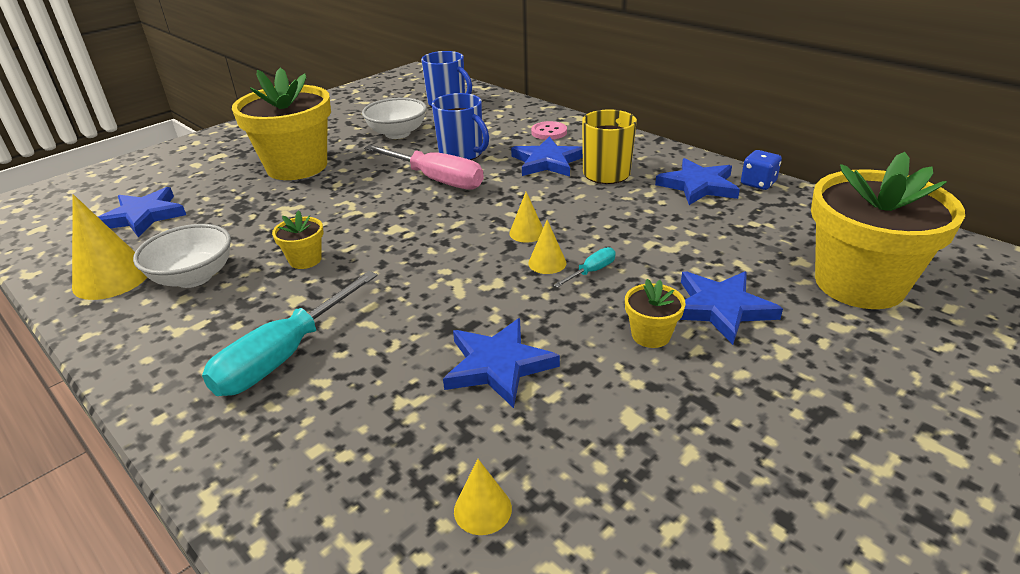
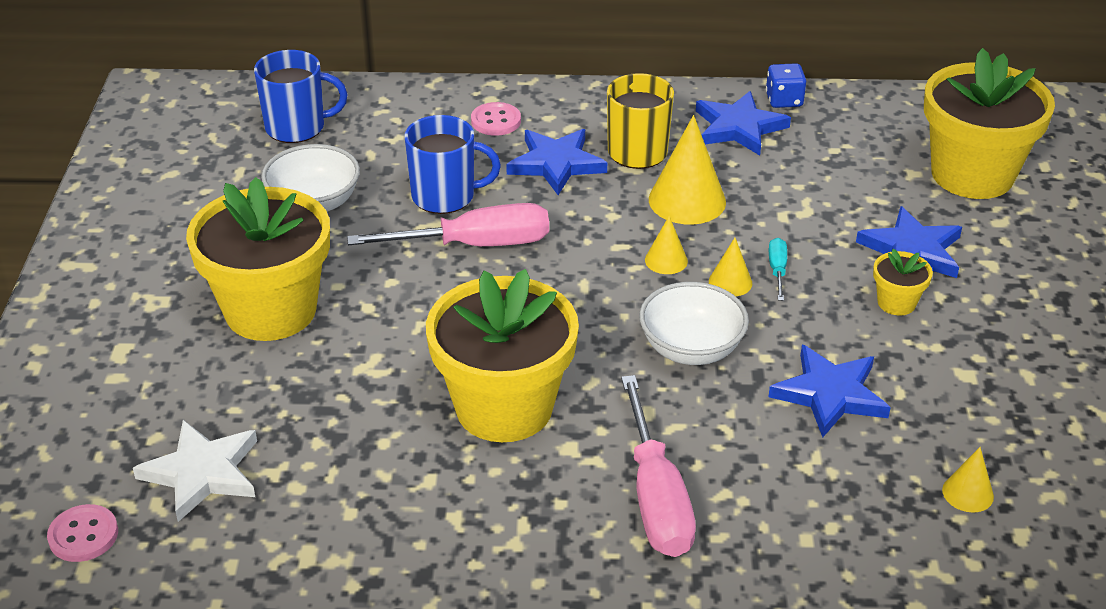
camera: 45 degrees left, 5 degrees up
yellow cone [72,194,147,300] -> yellow cone moved to [649,115,726,225]
blue star [98,187,186,237] -> white star [133,420,257,522]
white bowl [133,224,231,288] -> white bowl moved to [639,282,749,365]
turquoise screwdriver [202,271,378,396] -> pink screwdriver [621,375,696,557]
yellow flower pot [272,210,323,269] -> yellow flower pot [426,269,579,442], size x2.36
none -> pink button [47,504,118,562]

